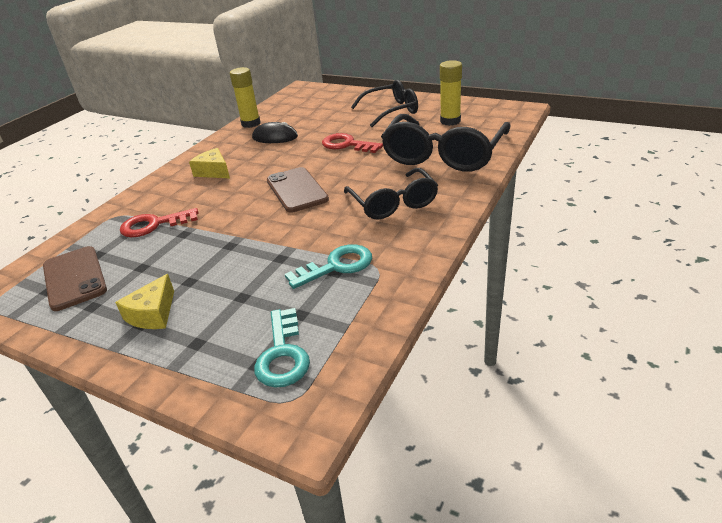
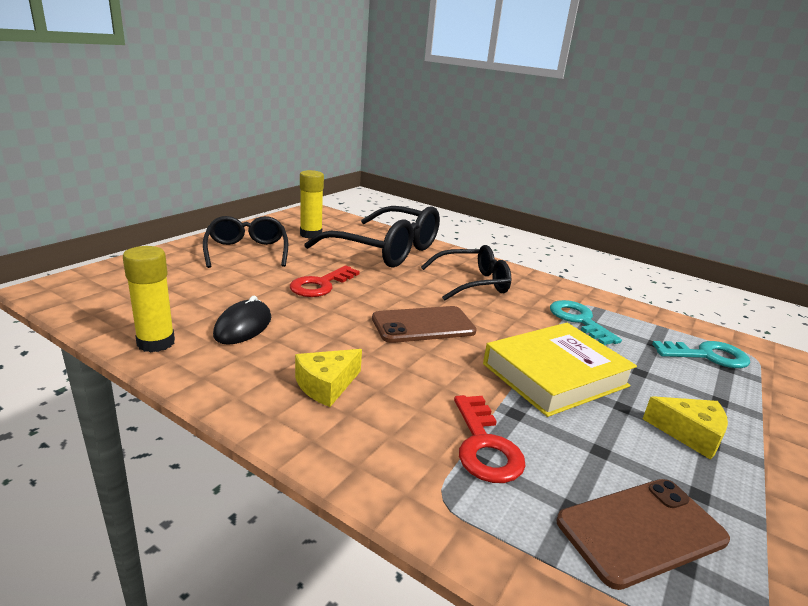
camera: 90 degrees left, 10 degrees down
none -> yellow book [483,323,637,417]

